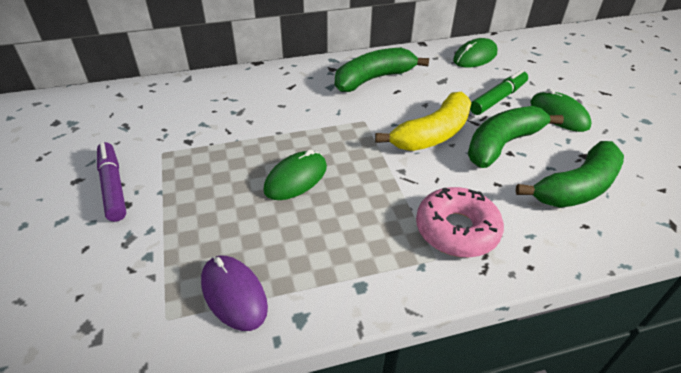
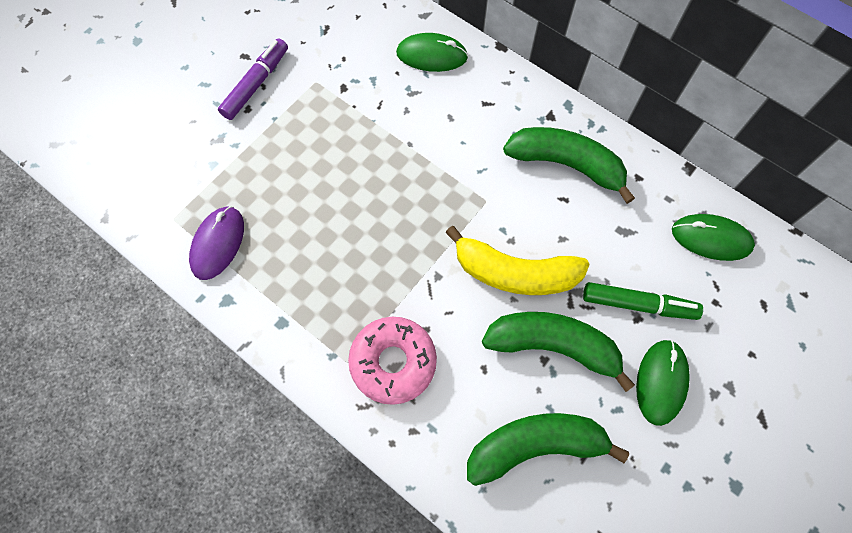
camera: 55 degrees right, 25 degrees up
green mouse [264,149,327,200] -> green mouse moved to [396,33,468,72]
green banana [516,141,624,208] -> green banana turned 150 degrees clockwise [467,413,629,486]

